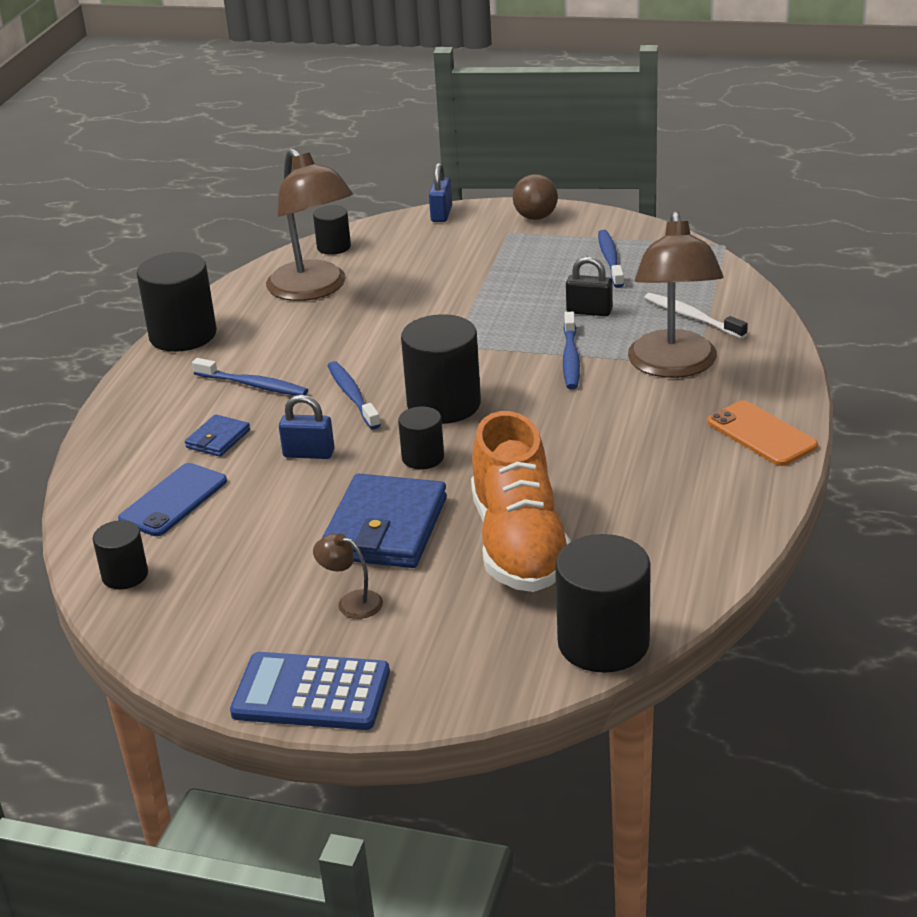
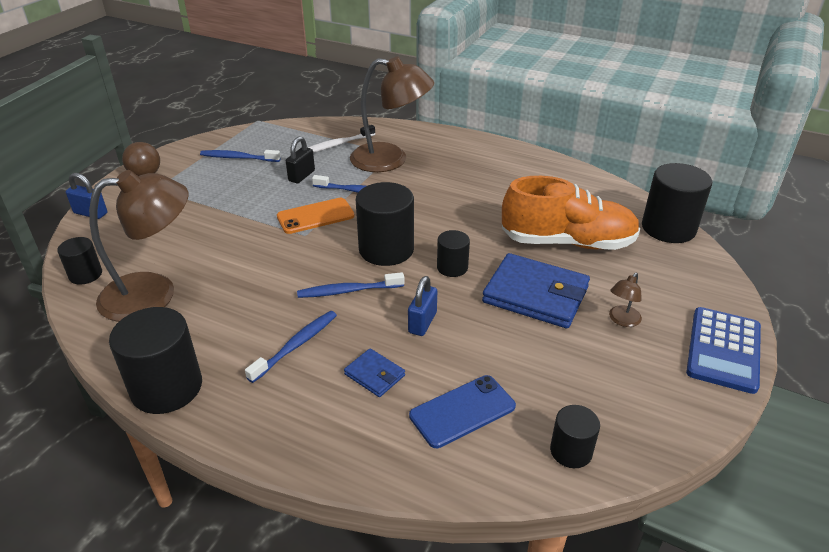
camera: 80 degrees left, 5 degrees up
blue phone [118,463,227,536] -> blue phone turned 75 degrees counterclockwise [409,375,516,448]
orange phone [707,400,818,466] -> orange phone moved to [277,198,355,234]

